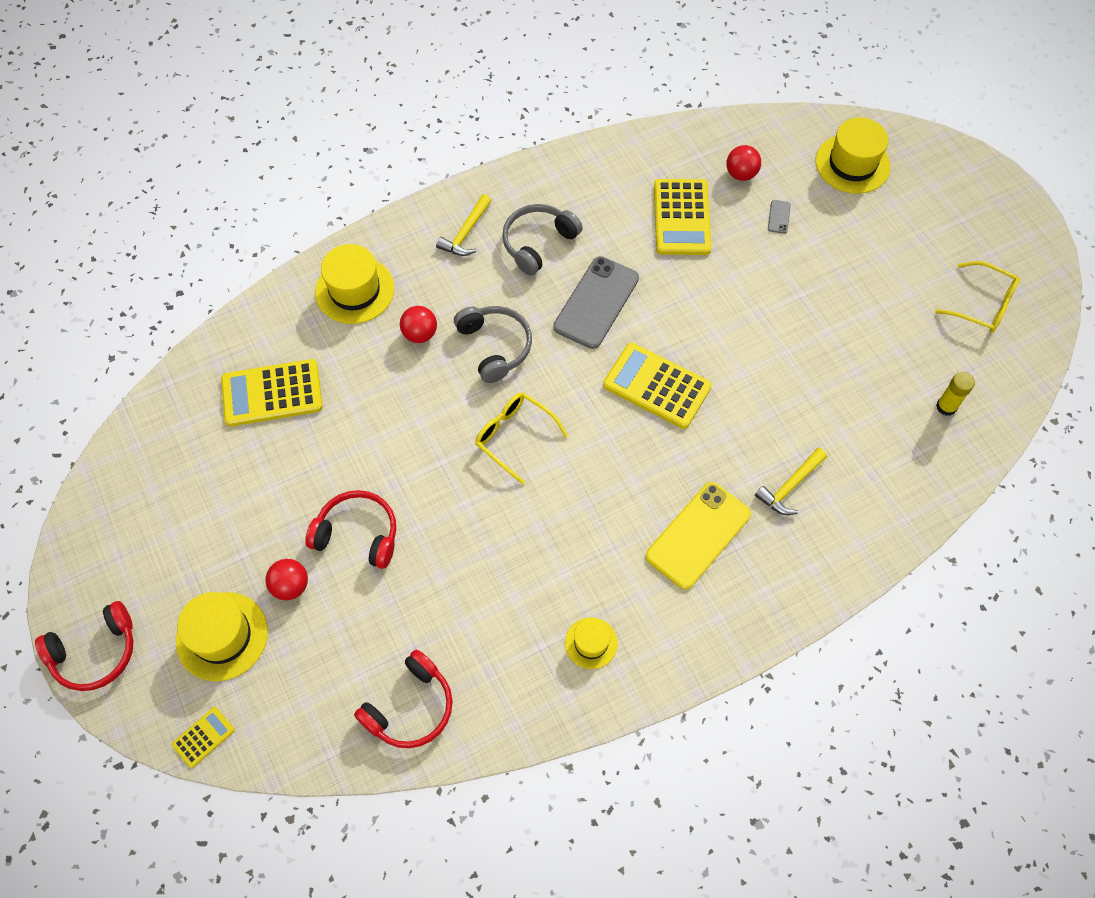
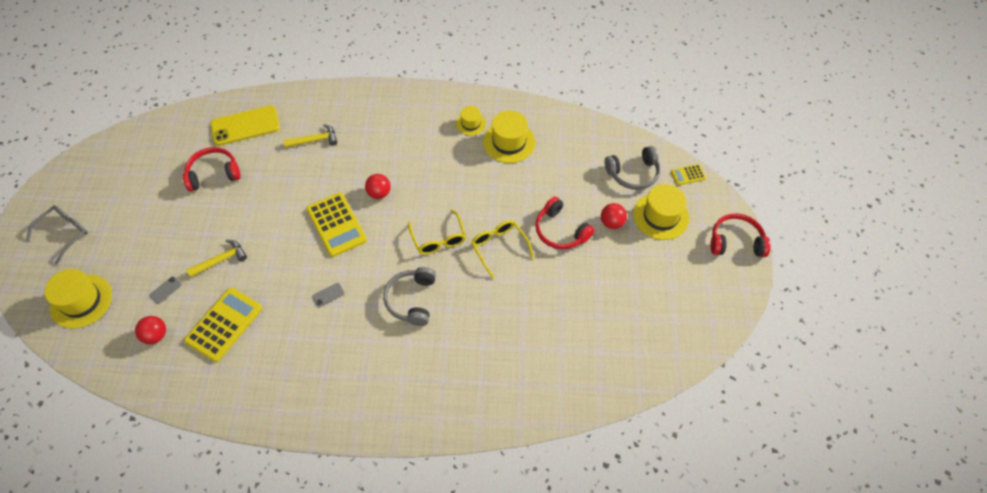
camera: 150 degrees left, 5 degrees down
yellow calculator [221,359,323,426] -> none
yellow hat [315,244,394,324] -> yellow hat moved to [483,110,535,163]
red headphones [354,650,453,748] -> red headphones moved to [183,147,241,191]
red ball [400,306,437,343] -> red ball moved to [365,174,391,199]
yellow hammer [436,194,492,256] -> yellow hammer moved to [186,240,247,277]
grey headphones [502,204,583,276] -> grey headphones moved to [605,146,660,190]
grey phone [553,256,639,349] -> grey phone [312,283,344,307], size x0.40
yellow phone [646,482,751,589] -> yellow phone moved to [210,105,280,146]
yellow glasses [935,261,1020,333] -> yellow glasses moved to [471,220,534,279]
yellow glue stick [936,372,975,416] -> none
none -> grey glasses [26,205,88,265]

